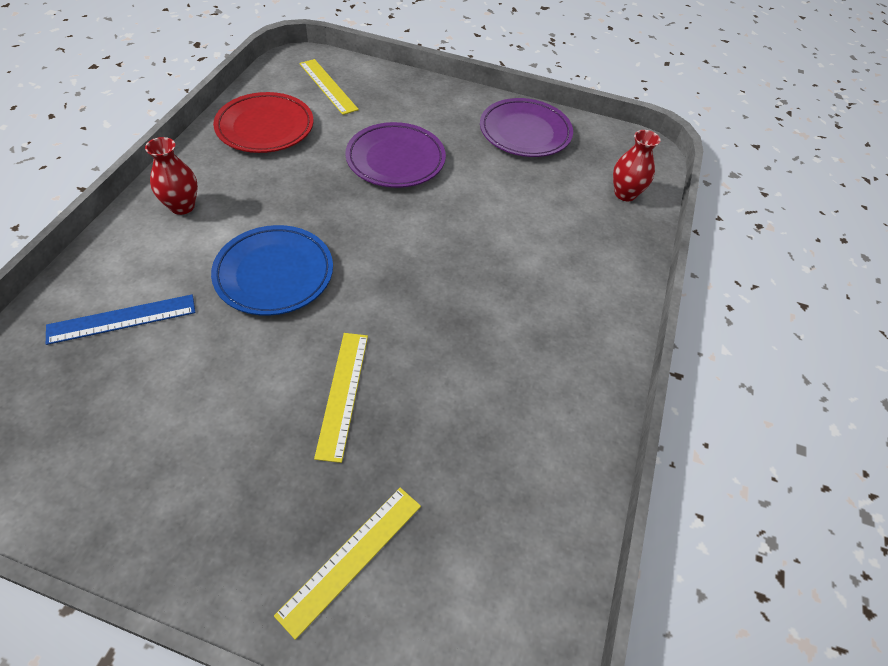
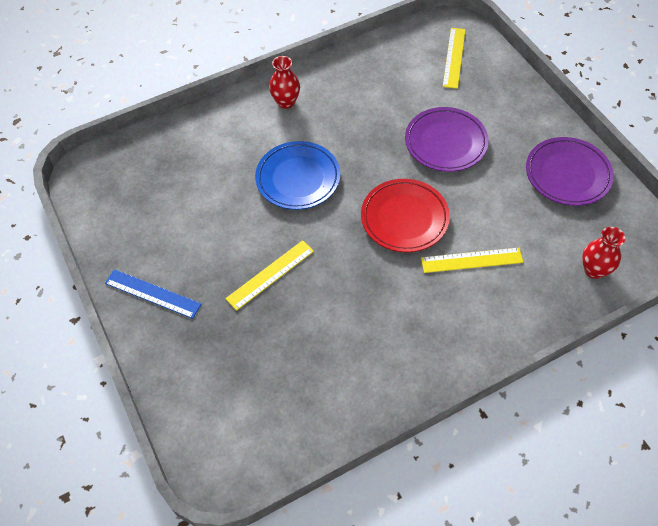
camera: 50 degrees right, 5 degrees up
blue ruler [46,295,195,345] -> blue ruler moved to [105,269,201,319]
red plate [213,92,314,153] -> red plate moved to [361,179,450,252]
yellow ruler [274,488,421,640] -> yellow ruler moved to [421,248,523,273]

